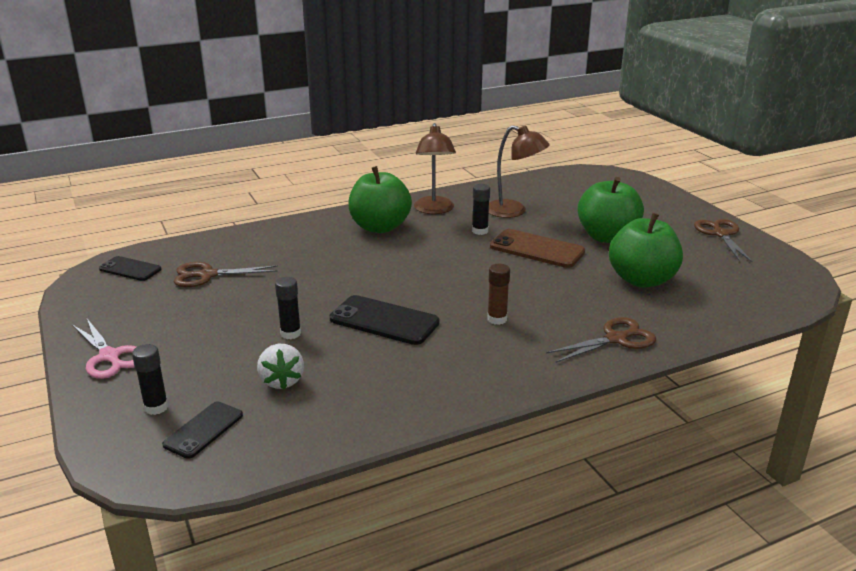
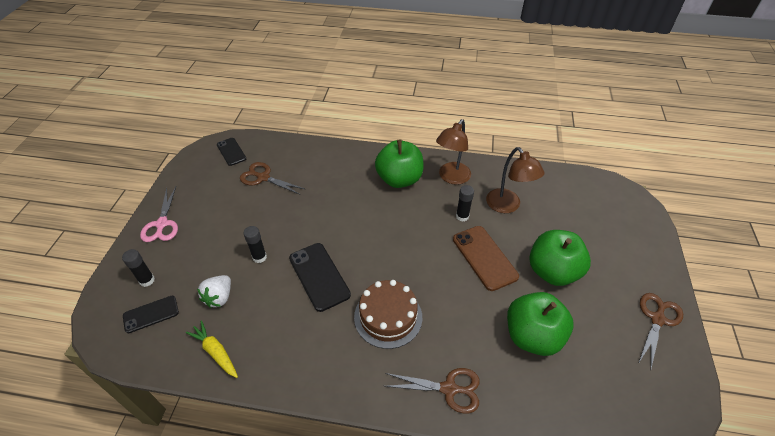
camera: 35 degrees right, 20 degrees up
brown glue stick [487,264,510,325] -> brown cake [354,280,422,349]
none -> yellow carrot [186,320,238,378]

